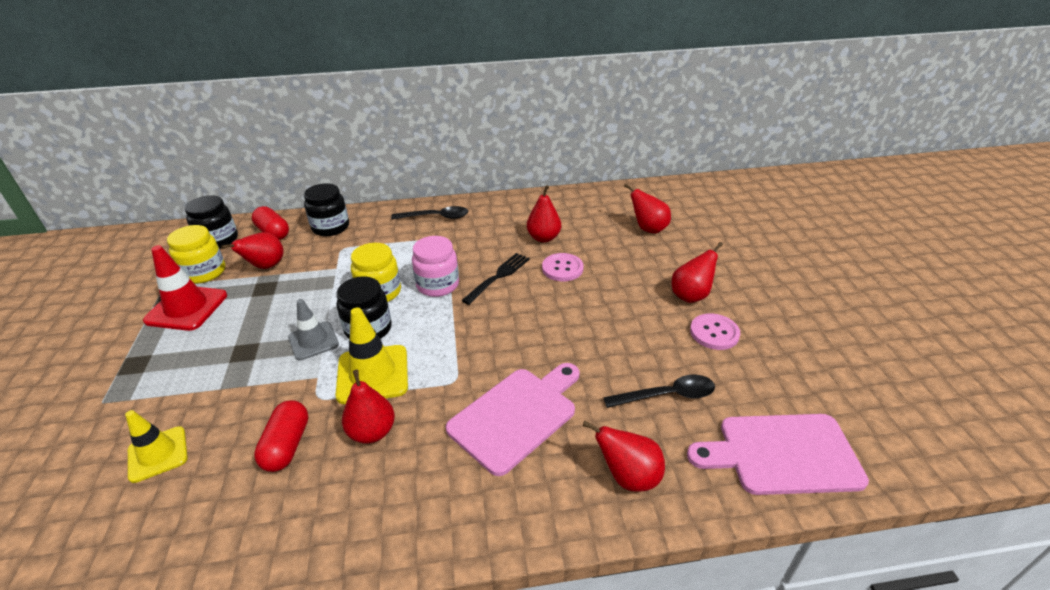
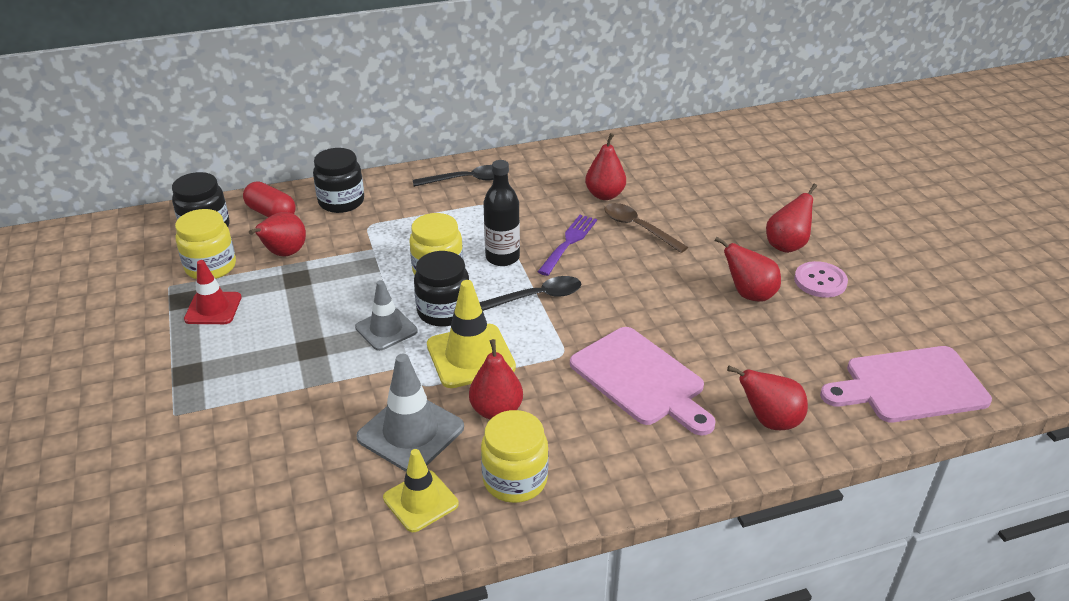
camera: 10 degrees left, 0 degrees up
yellow traffic cone [125,410,188,483] -> yellow traffic cone moved to [383,449,459,532]
red traffic cone [143,245,227,331] -> red traffic cone [184,260,241,324], size x0.67
red capsule [254,400,308,472] -> grey traffic cone [356,354,464,472]
pink jar [412,236,459,297] -> black bottle [483,160,520,266]
pink cutting board [446,363,580,476] -> pink cutting board turned 105 degrees clockwise [570,327,716,435]
black fork [461,253,530,305] -> purple fork [538,215,597,276]
pink button [542,253,584,281] -> brown spoon [604,203,688,253]
black spoon [603,374,715,408] -> black spoon moved to [479,276,582,311]
red pear [624,184,671,233] -> red pear moved to [714,236,781,302]
none -> yellow jar [481,410,549,503]

